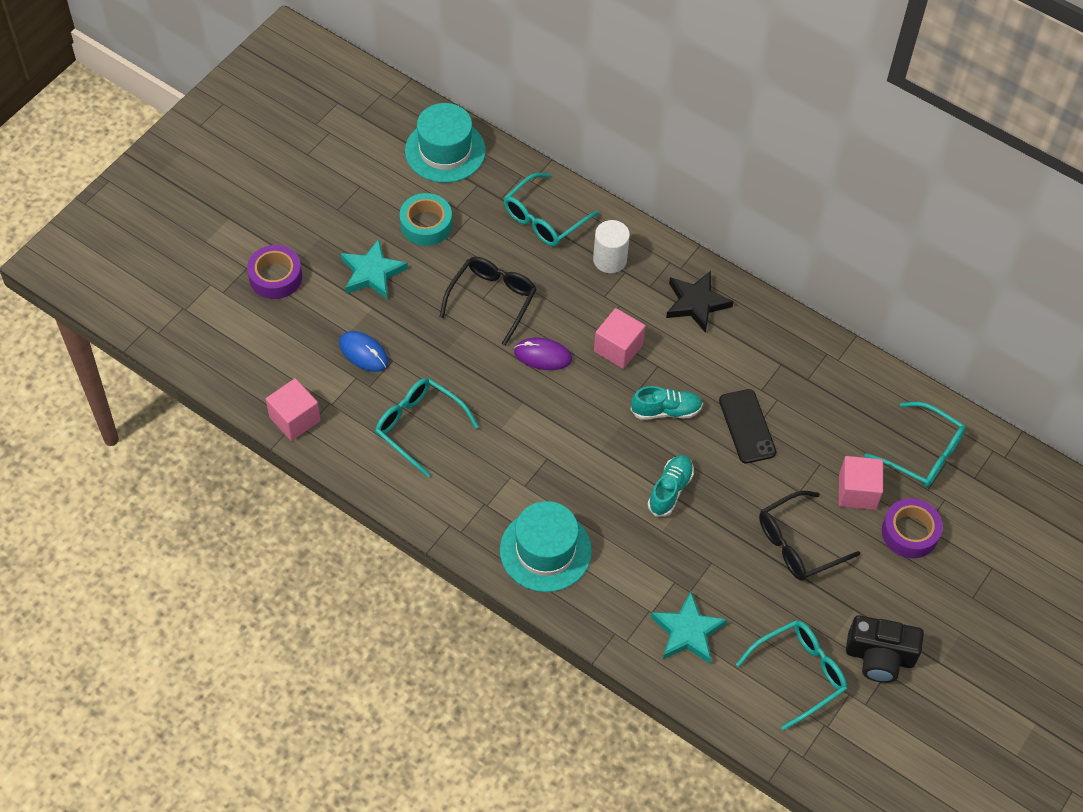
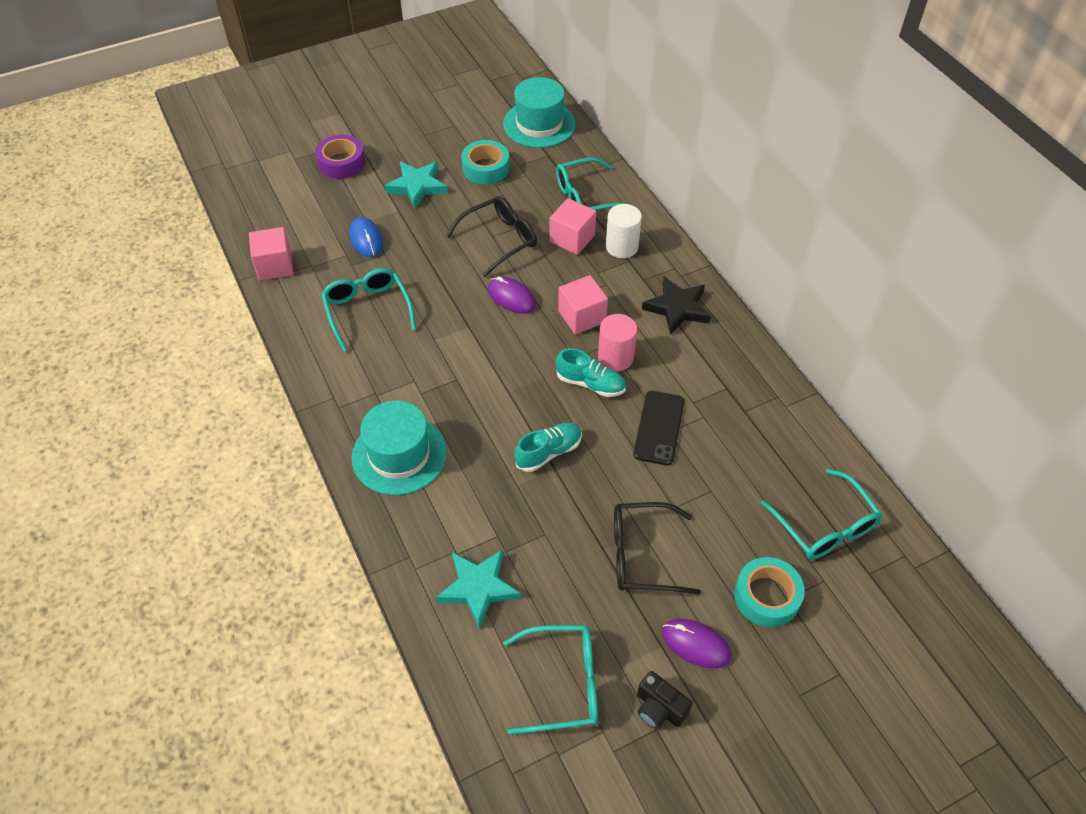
camera: 30 degrees right, 5 degrees down
pink cube [839,456,883,510] -> pink cube moved to [549,198,596,255]
black camera [846,615,924,683] -> black camera [637,671,693,729], size x0.64
purple tape [882,498,943,558] -> turquoise tape [734,557,805,627]
none -> pink cylinder [598,314,637,371]
none -> purple mouse [662,619,731,668]

